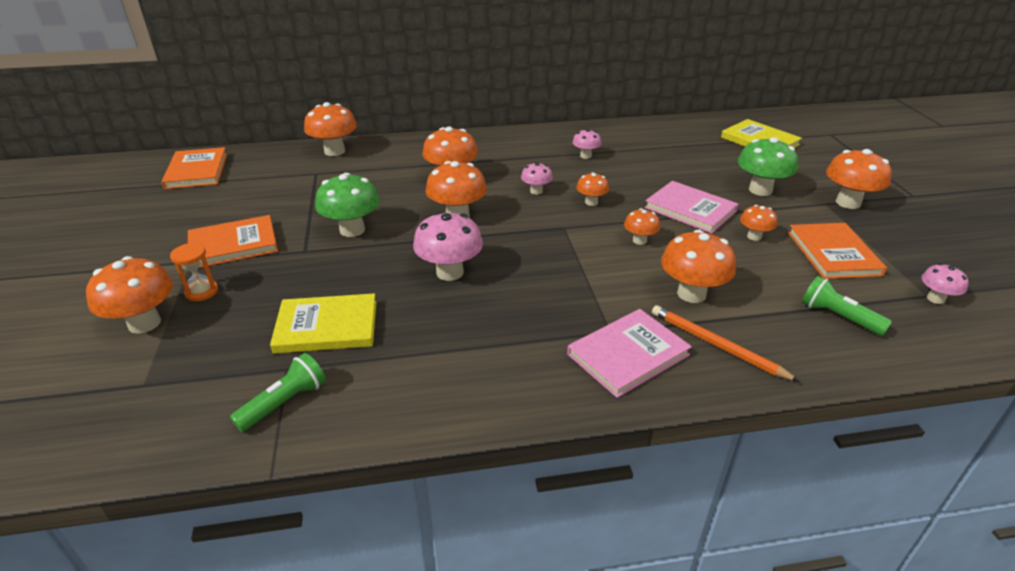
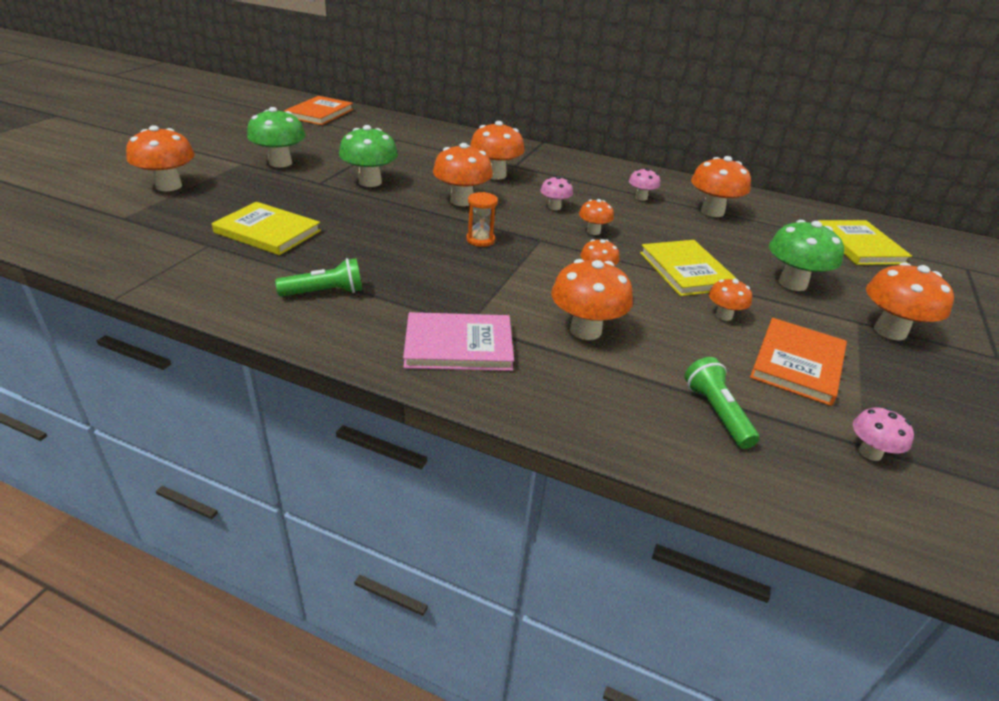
camera: 30 degrees right, 0 degrees up
orange hourglass [170,243,218,301] -> orange hourglass moved to [466,192,498,247]
orange book [188,215,278,268] -> green mushroom [247,107,306,167]
green flashlight [230,353,326,432] -> green flashlight moved to [275,258,363,297]
orange mushroom [304,102,357,156] -> orange mushroom moved to [691,156,751,217]
pink mushroom [413,211,483,281] -> none
pink book [645,181,738,234] -> yellow book [640,240,737,296]
orange pencil [652,305,800,382] -> none

